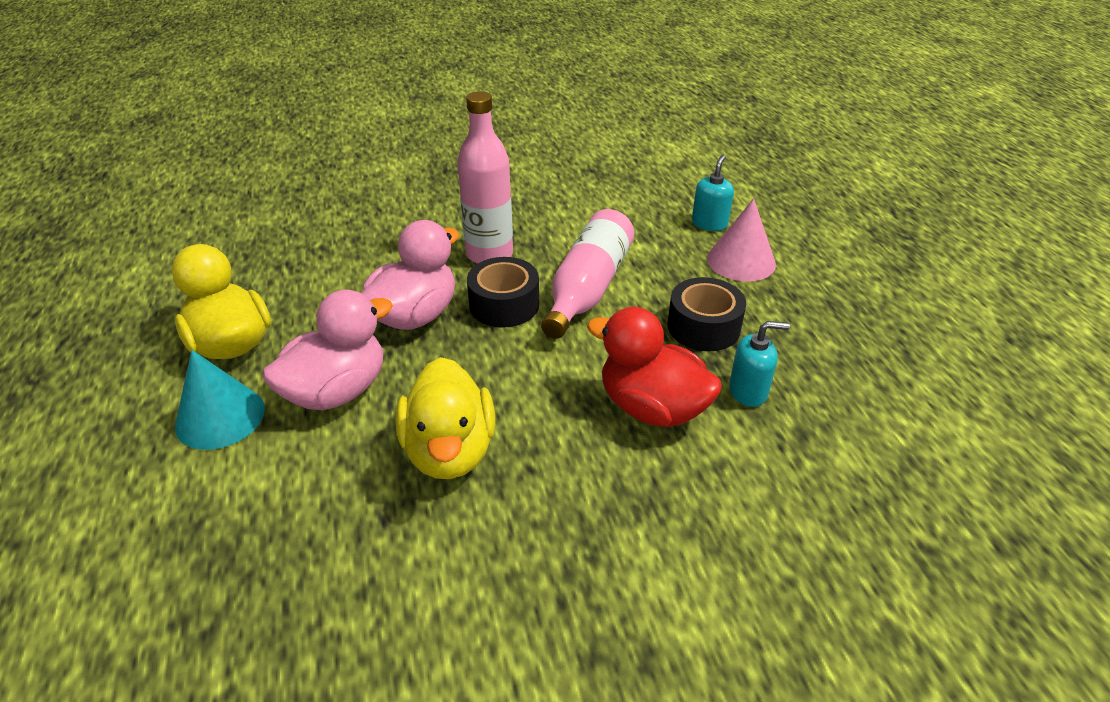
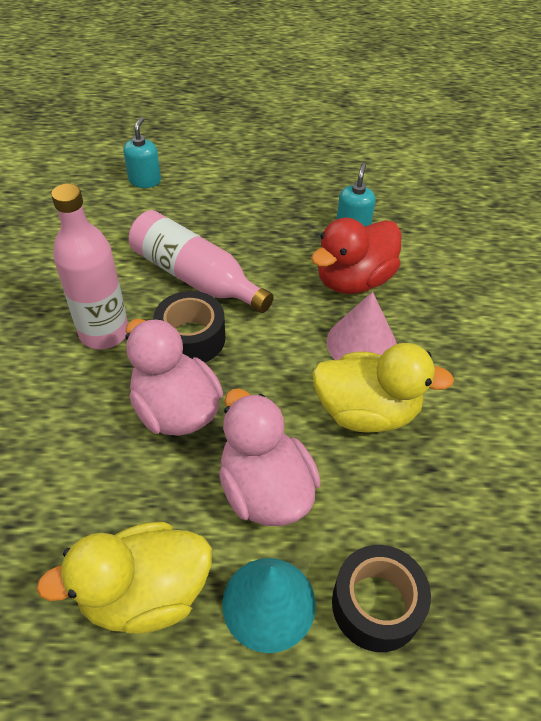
camera: 75 degrees left, 10 degrees up
black tape [668,277,746,351] -> black tape moved to [332,545,431,652]
turquoise soap dispenser [692,155,734,231] -> turquoise soap dispenser turned 60 degrees clockwise [123,117,161,188]
pink cone [707,199,776,282] -> pink cone moved to [327,292,397,360]

